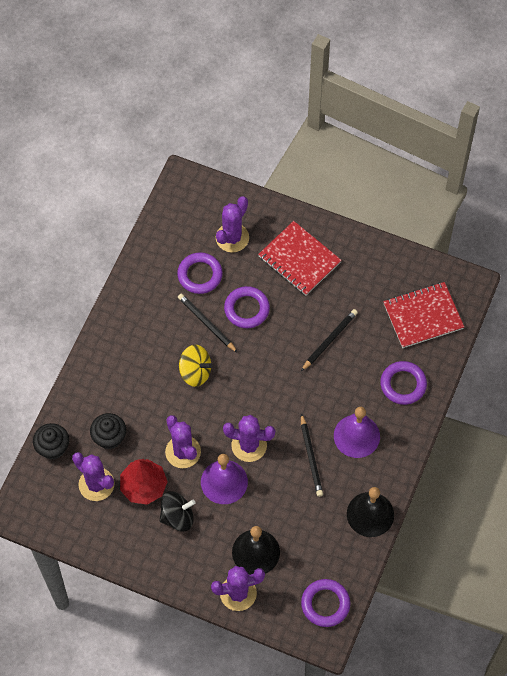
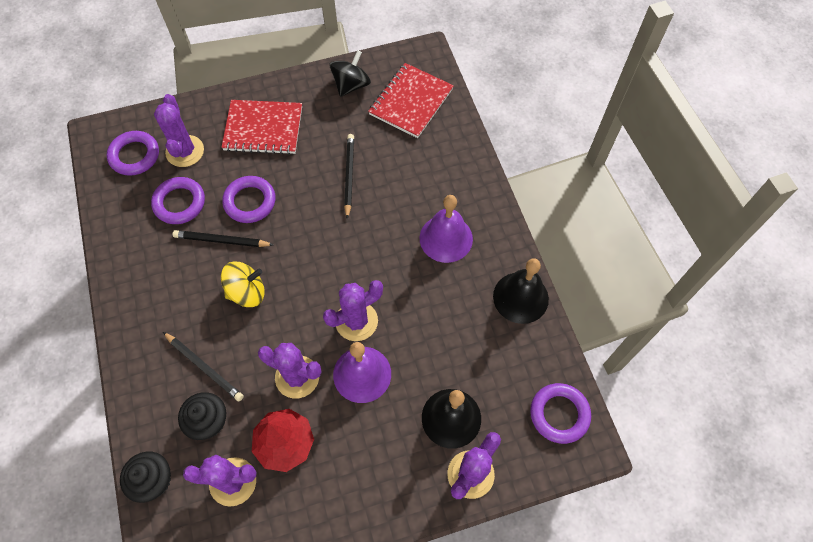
camera: 40 degrees left, 0 degrees up
black spinning top [160,491,196,532] -> black spinning top moved to [330,50,371,97]
black pencil [301,413,323,497] -> black pencil moved to [163,332,244,401]
purple ring [380,361,427,405] -> purple ring moved to [107,131,159,176]

